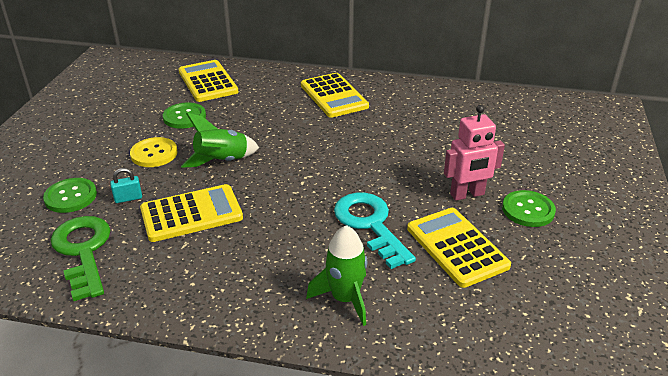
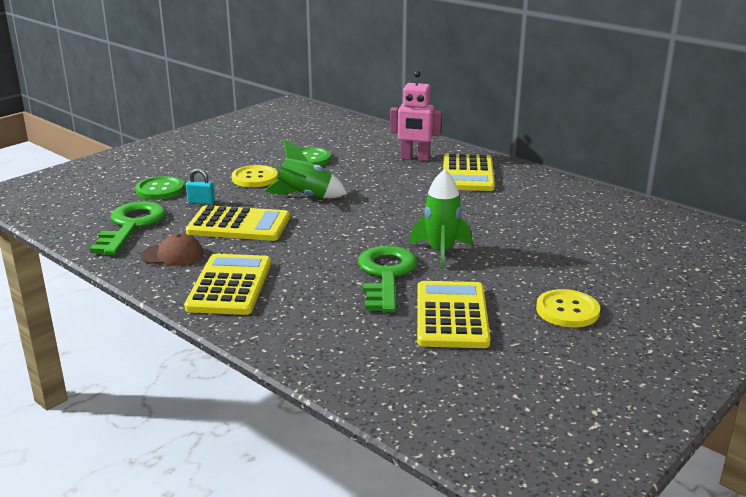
camera: 30 degrees right, 10 degrees down
yellow calculator [179,60,239,102] -> yellow calculator moved to [184,254,271,315]
green rocket [306,225,367,326] -> green rocket moved to [409,169,472,269]
turquoise key [334,193,416,269] -> green key [358,246,418,312]
pink robot [444,105,505,201] -> pink robot moved to [390,71,442,161]
green button [502,190,556,227] -> yellow button [536,289,600,328]
none -> brown cap [141,233,203,266]

